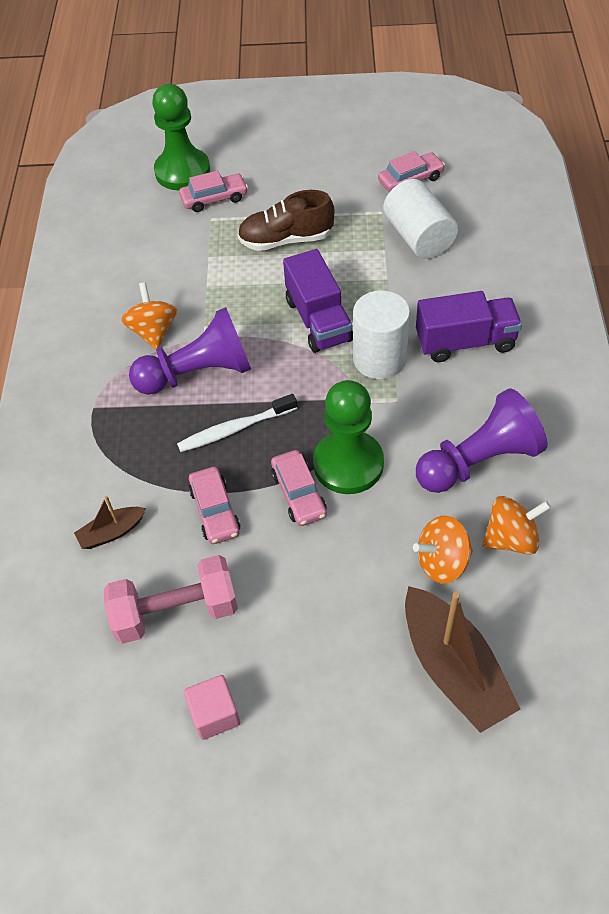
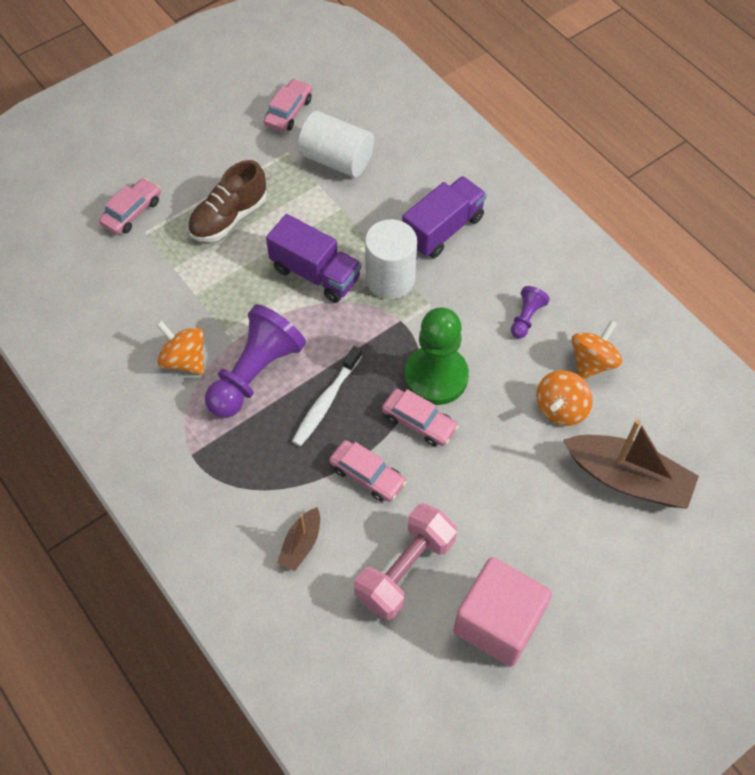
camera: 40 degrees left, 5 degrees up
green pawn [152,84,210,191] -> none
pink cube [184,675,240,740] -> pink cube [453,557,552,667], size x1.87
purple pawn [416,388,547,493] -> purple pawn [511,286,550,338], size x0.47

